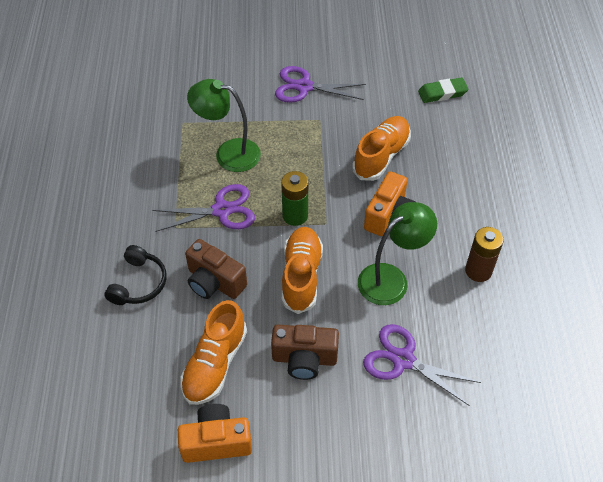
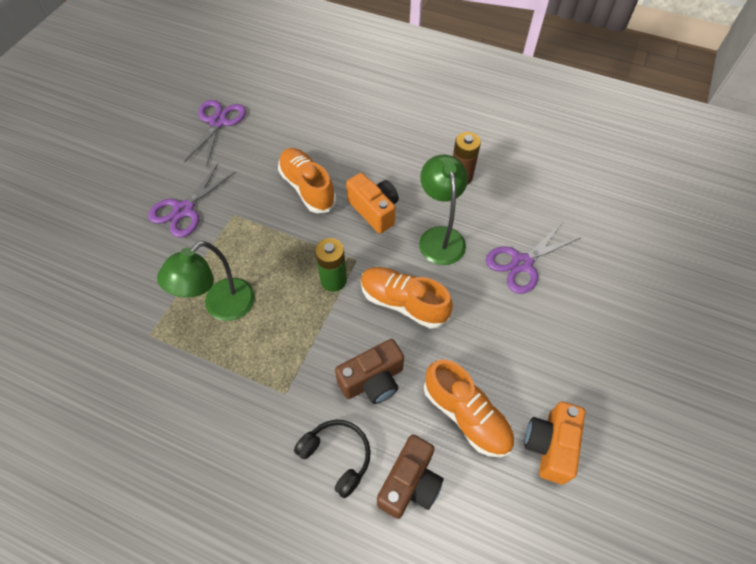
camera: 65 degrees left, 5 degrees up
purple scissors [152,184,255,232] -> purple scissors moved to [184,100,246,167]
brown camera [271,325,339,380] -> brown camera moved to [377,435,444,519]
green eraser [418,78,469,103] -> none

